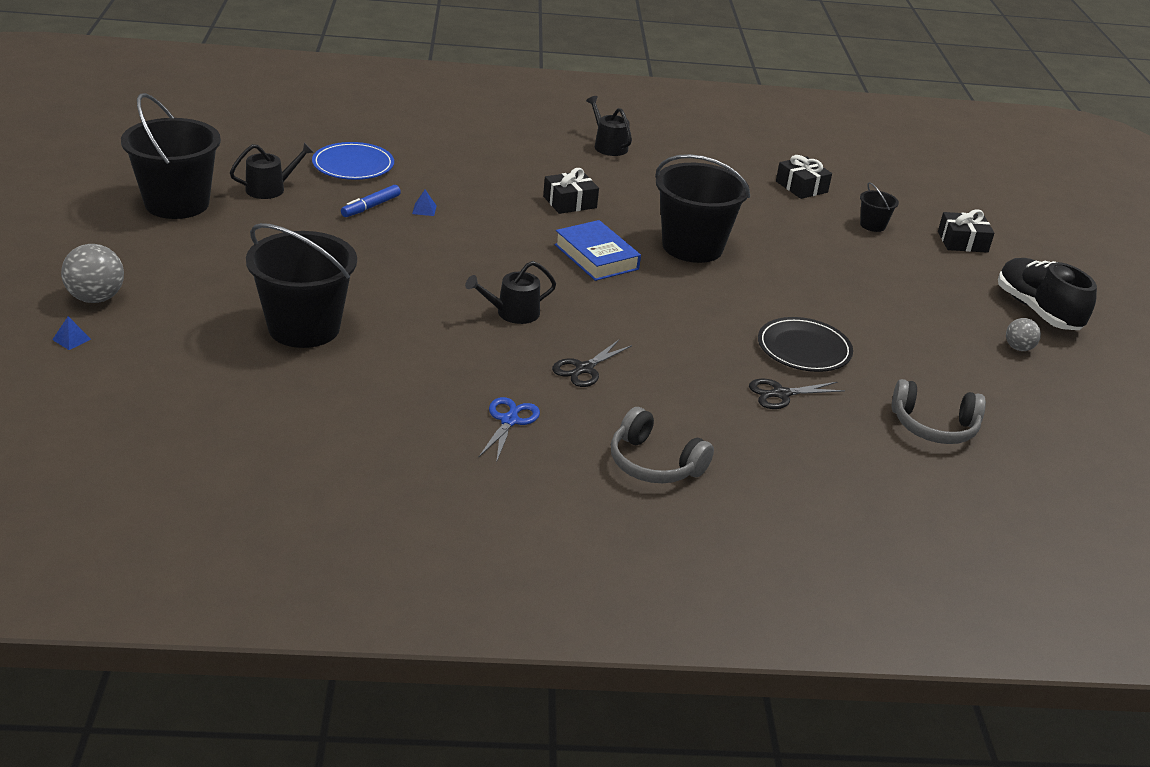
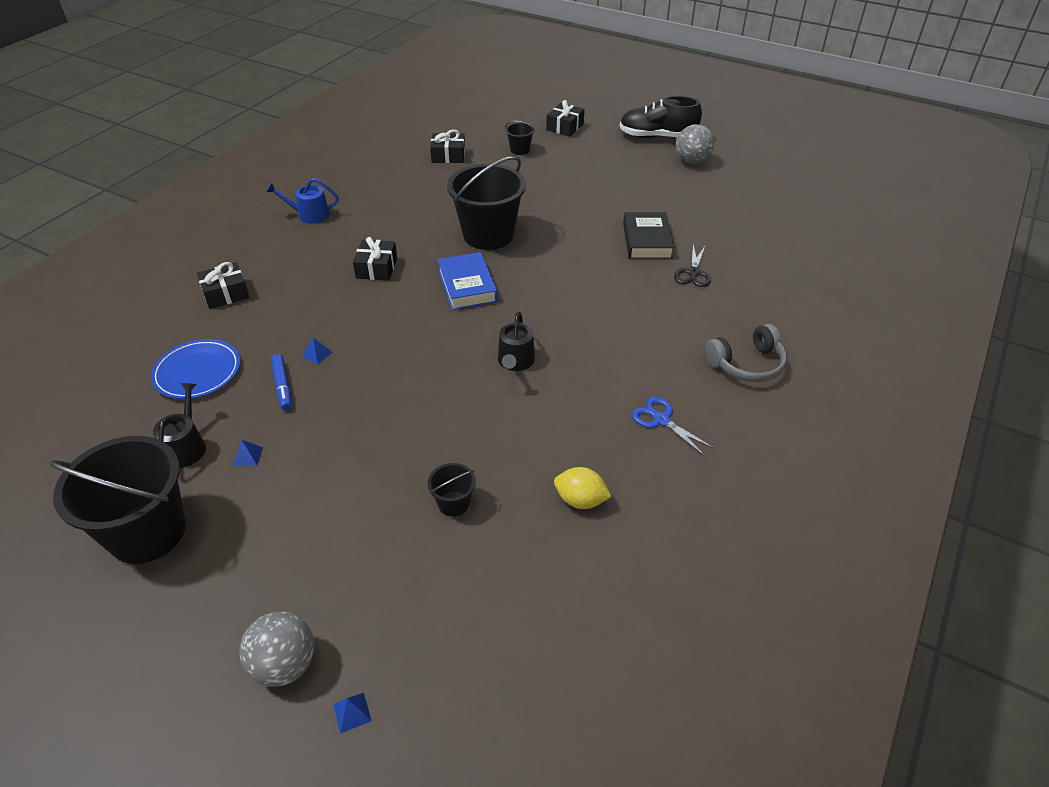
camera: 55 degrees left, 10 degrees up
black bucket [246,223,357,348] -> black bucket [428,463,476,517], size x0.44
black scissors [552,340,632,387] -> none
blue book [555,220,641,281] -> blue book turned 75 degrees clockwise [437,252,498,310]
black watering can [586,96,632,156] -> blue watering can [266,178,339,224]
black plate [758,317,853,372] -> black book [623,212,674,259]
grey headphones [892,379,986,444] -> none
grey ball [1006,318,1041,351] -> grey ball [676,124,714,164], size x1.67
none -> black gift [197,262,250,309]
none -> blue pyramid [233,440,263,466]
none -> yellow lemon [554,467,612,509]

